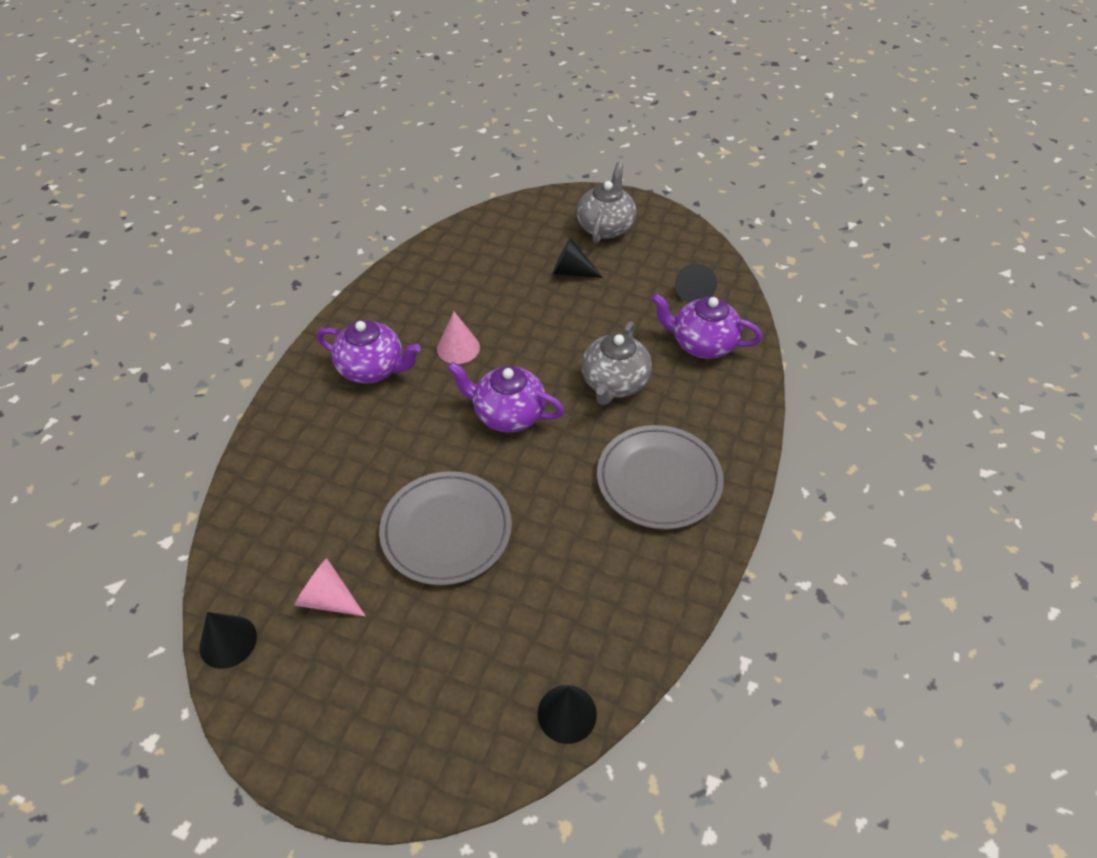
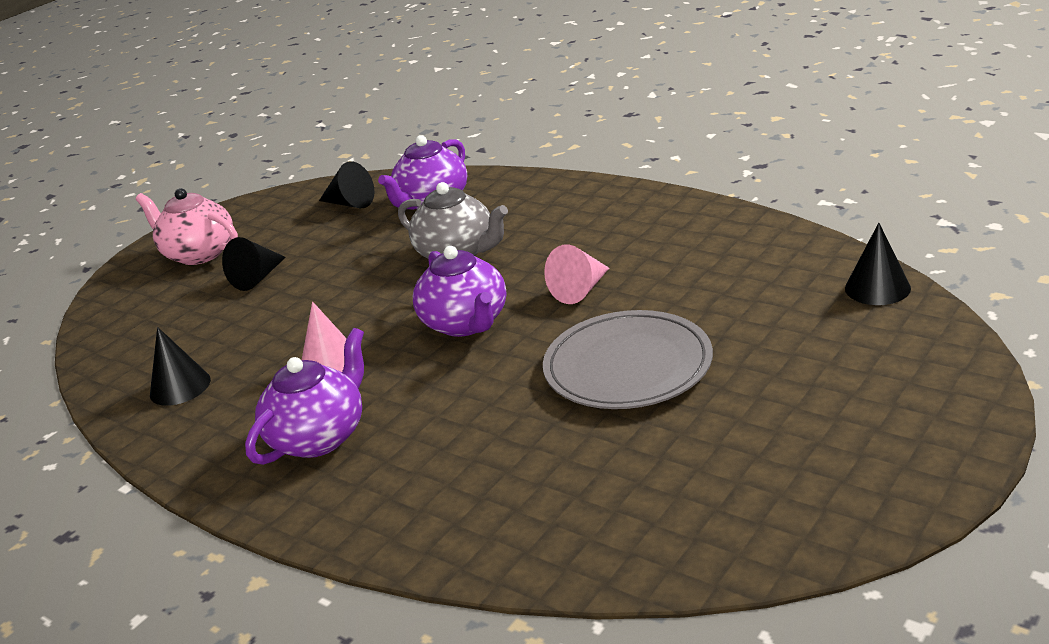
camera: 70 degrees left, 20 degrees down
black cone [199,612,257,669] -> black cone moved to [150,327,211,406]
pink cone [294,558,366,617] -> pink cone moved to [544,244,609,304]
purple teapot [448,362,565,432] -> purple teapot turned 60 degrees counterclockwise [413,246,507,337]
grey teapot [577,162,636,243] -> pink teapot [135,188,238,265]
grey plate [597,425,724,530] -> none

